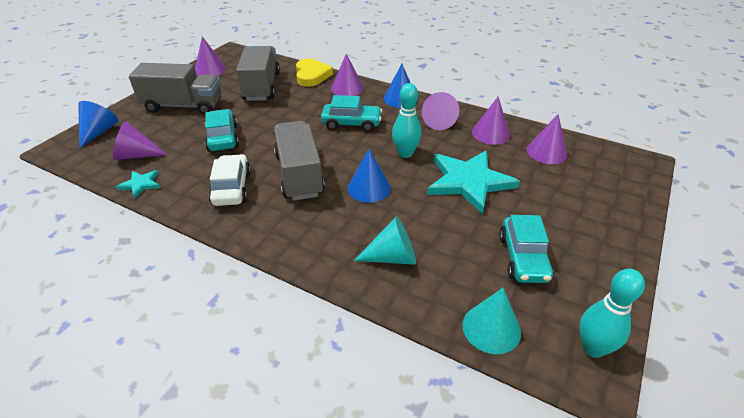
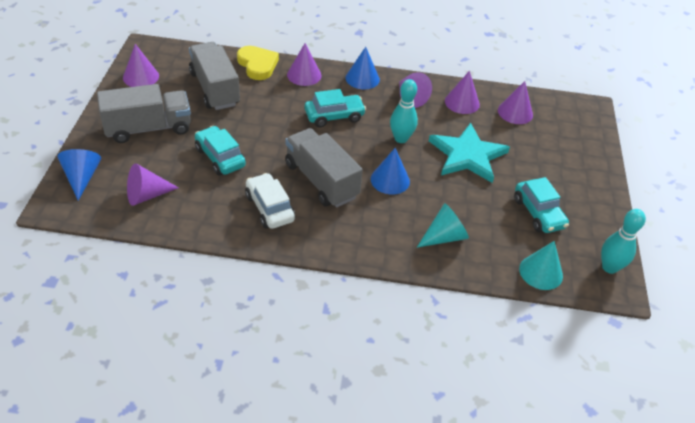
camera: 25 degrees left, 5 degrees up
turquoise star [116,170,160,199] -> none

